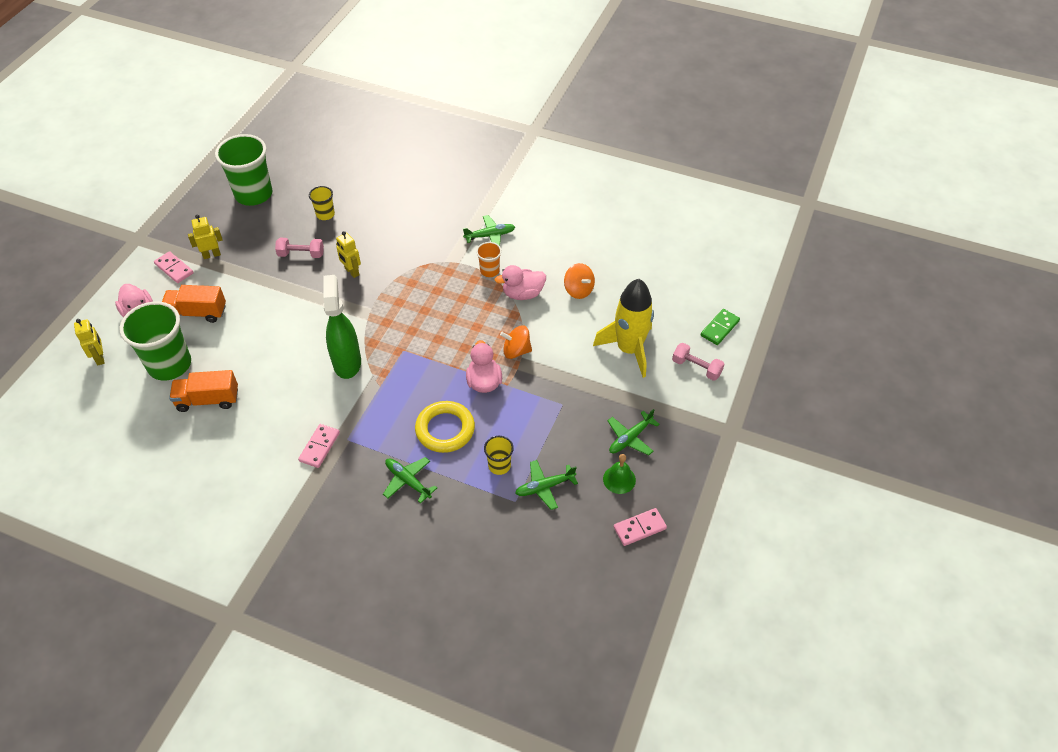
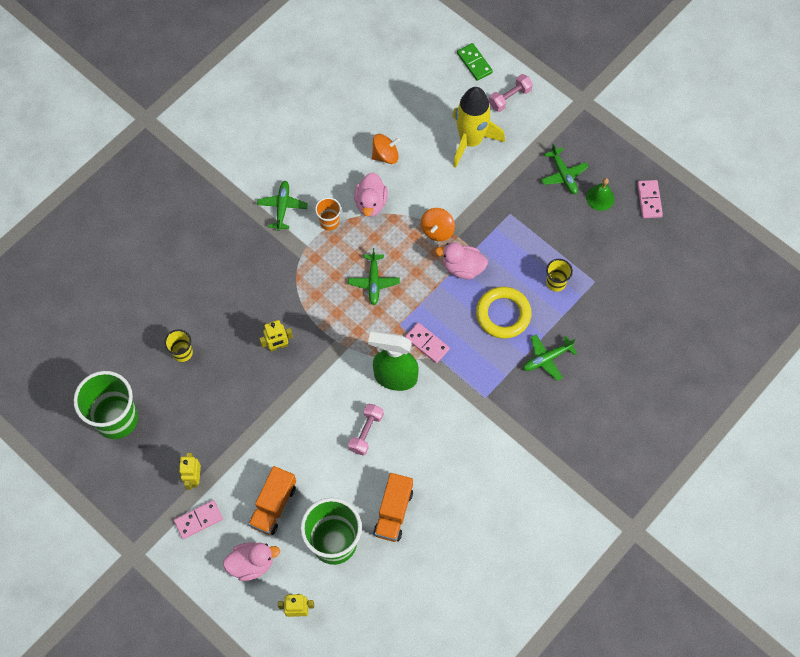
camera: 70 degrees left, 15 degrees up
pink dumbbell [275,238,324,258] -> pink dumbbell moved to [348,403,384,456]
pink domino [298,424,340,468] -> pink domino moved to [405,323,450,363]
green plane [515,460,578,510] -> green plane moved to [348,248,400,305]

